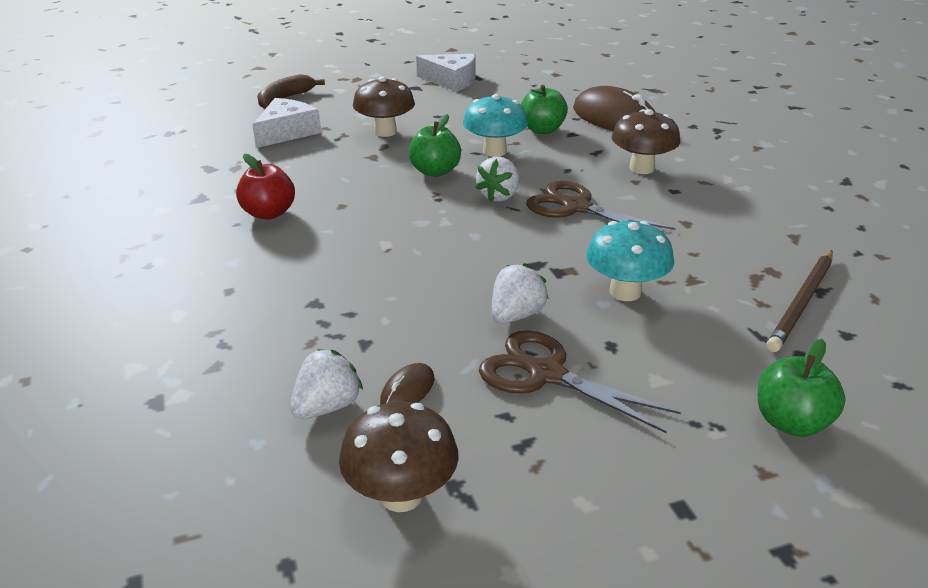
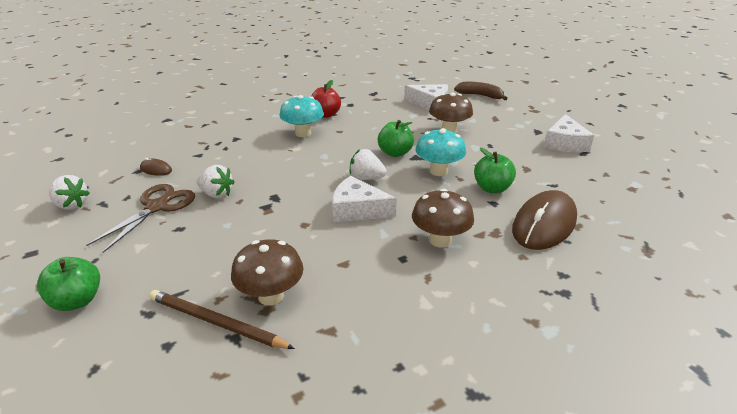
camera: 80 degrees right, 0 degrees up
white strawberry [290,349,363,419] -> white strawberry moved to [49,175,90,210]
brown mushroom [339,401,459,512] -> brown mushroom moved to [231,239,303,306]
brown scissors [526,181,676,230] -> white cheese [332,176,397,222]
turquoise mushroom [586,221,674,301] -> turquoise mushroom moved to [280,95,324,137]

